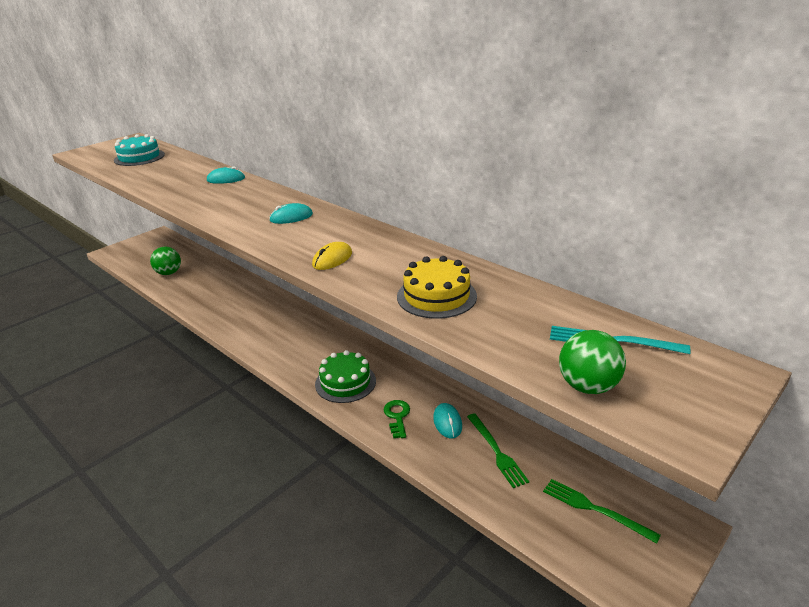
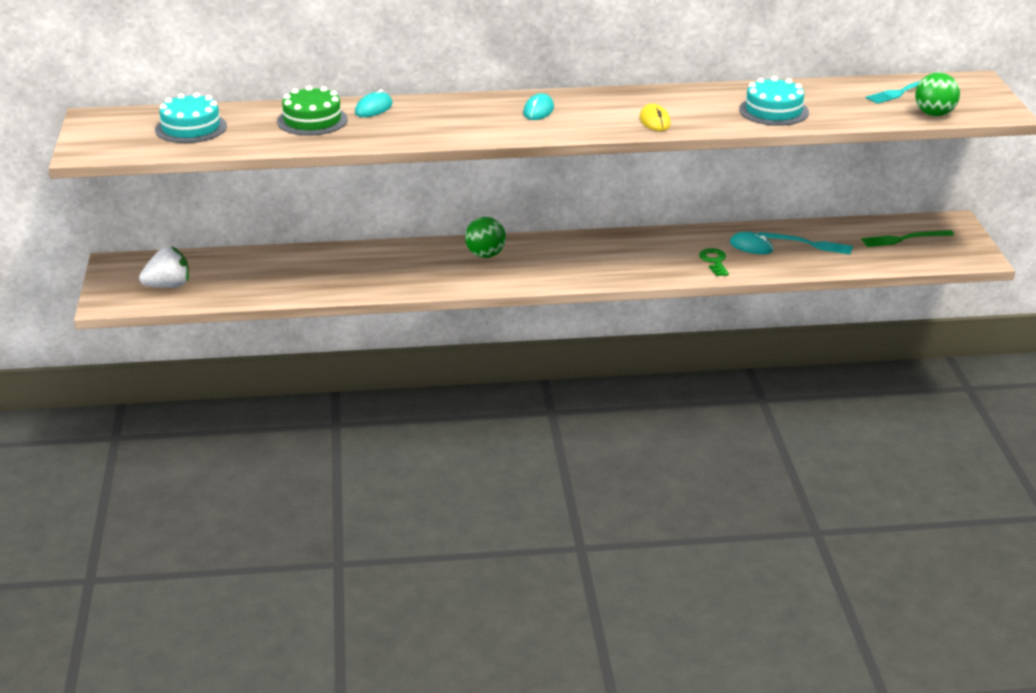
camera: 50 degrees left, 0 degrees up
green ball [150,246,181,275] -> green ball moved to [465,217,506,258]
green cake [315,350,376,403] -> green cake moved to [277,86,348,136]
green key [383,400,410,438] -> green key turned 45 degrees clockwise [699,248,729,276]
yellow cake [397,256,477,319] -> turquoise cake [739,76,809,126]
green fork [467,413,529,488] -> turquoise fork [759,232,853,254]
none -> white strawberry [139,246,189,288]

